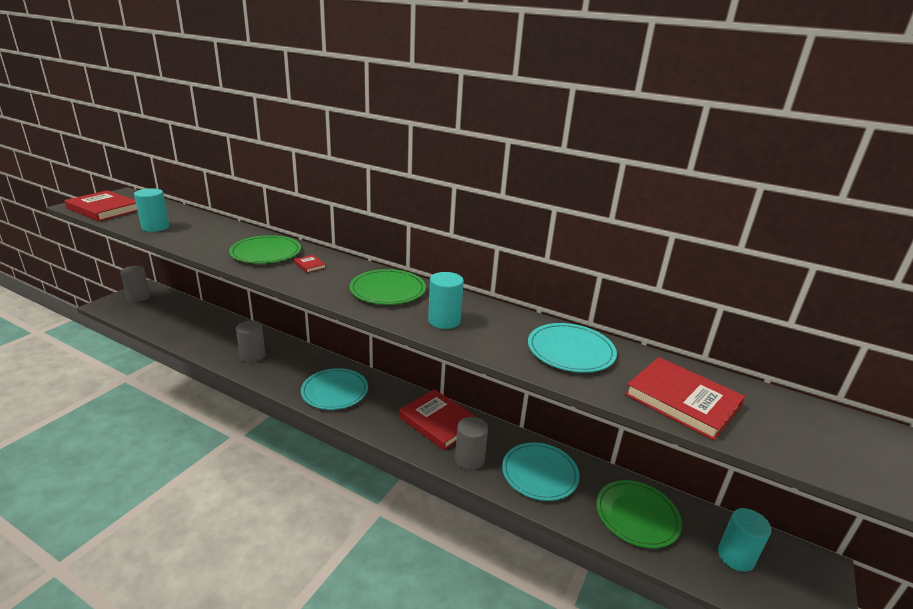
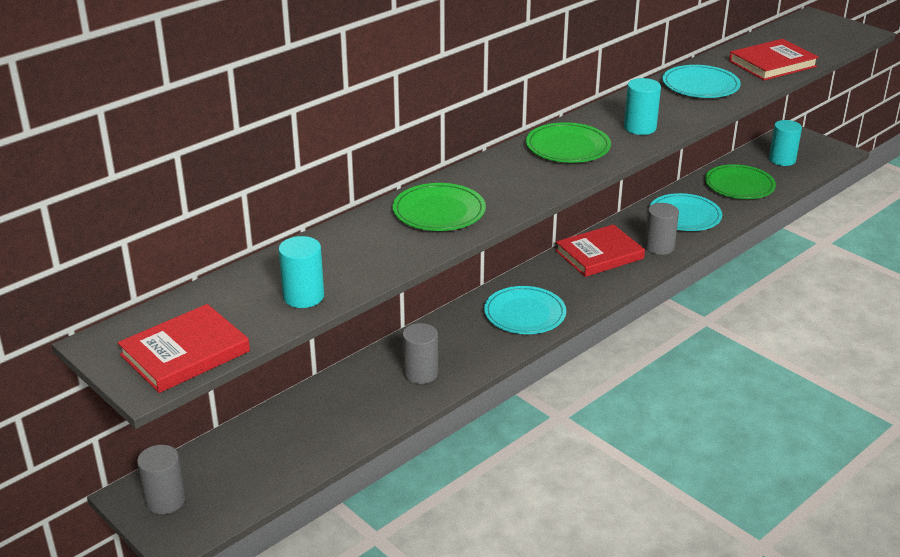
camera: 70 degrees left, 5 degrees up
red book [294,255,326,273] -> none

